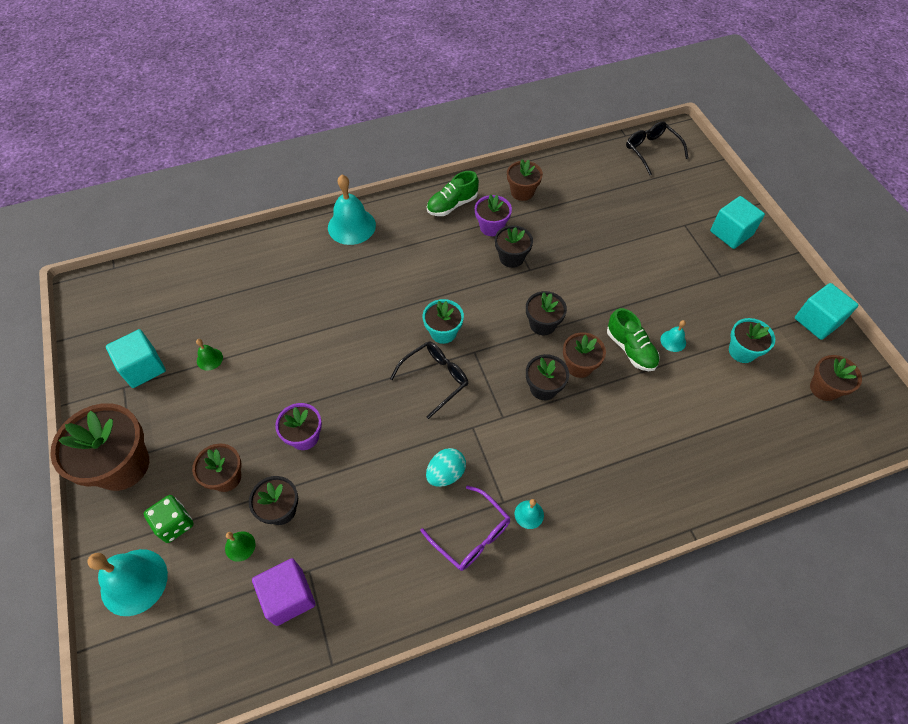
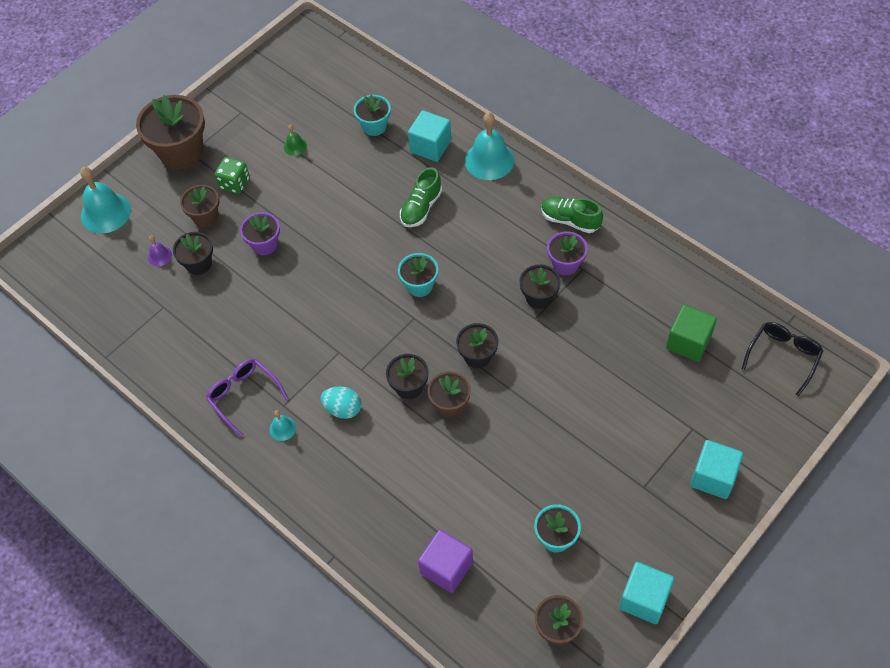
camera: 65 degrees right, 0 degrees up
turquoise cube [106,329,166,388] -> turquoise cube moved to [408,110,451,162]
green dice [144,495,194,543] -> green dice moved to [215,157,250,194]
green bell [225,531,256,562] -> purple bell [148,235,172,266]
purple cube [252,558,316,626] -> purple cube moved to [418,530,473,593]
black glasses [390,341,468,419] -> none
purple glasses [420,485,510,571] -> purple glasses turned 120 degrees clockwise [206,359,288,437]
turquoise egg [426,448,466,487] -> turquoise egg moved to [320,386,362,419]
brown flower pot [507,159,543,201] -> none
green shoe [607,308,660,371] -> green shoe moved to [400,167,442,227]
turquoise bell [660,320,686,352] -> none
none -> turquoise flower pot [354,94,391,136]
none -> green cube [666,305,717,362]

